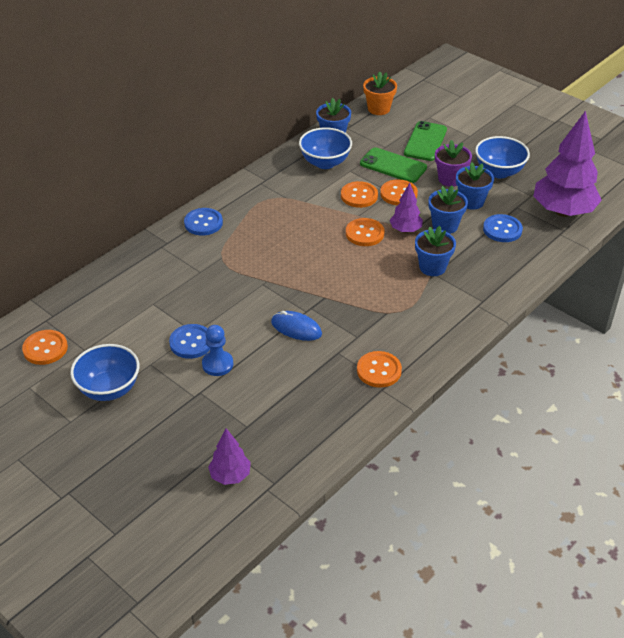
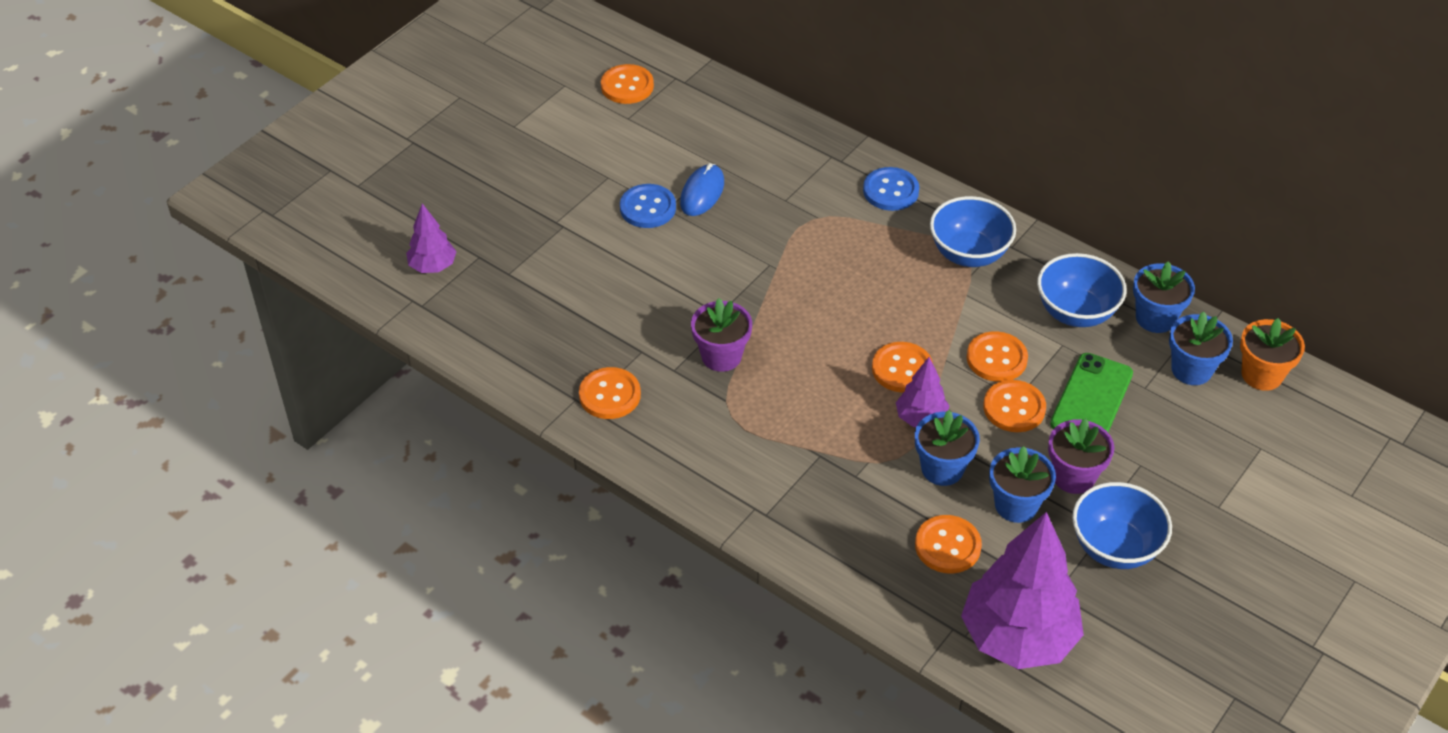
camera: 85 degrees right, 5 degrees up
blue bowl [70,344,139,401] -> blue bowl moved to [930,196,1016,267]
blue pawn [202,325,233,376] -> none
blue mouse [271,311,322,341] -> blue mouse moved to [680,163,724,216]
green phone [404,121,447,161] -> none
blue flower pot [415,226,456,276] -> blue flower pot moved to [1169,311,1233,385]
blue button [483,214,523,242] -> orange button [915,515,982,574]
none -> purple flower pot [691,298,752,372]

